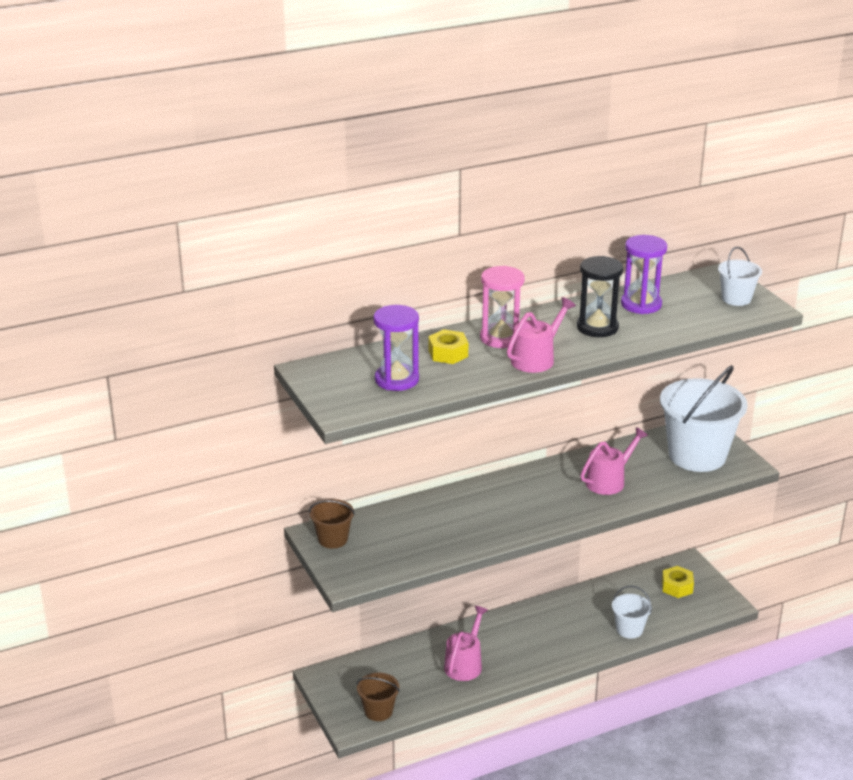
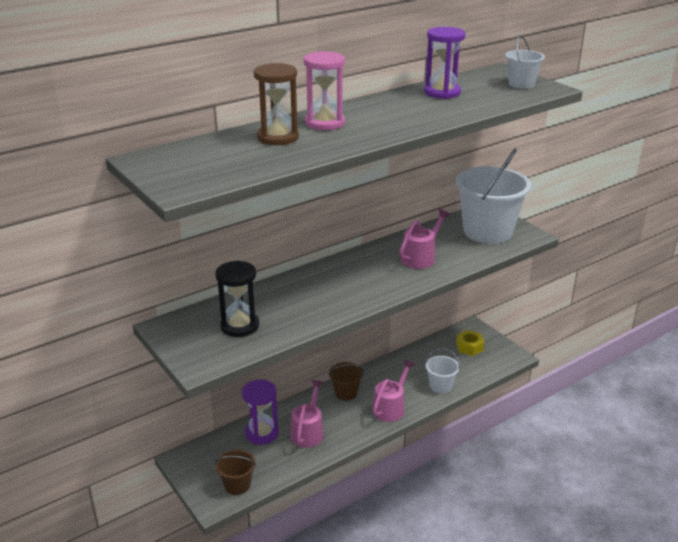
camera: 10 degrees left, 0 degrees up
brown bucket [309,499,355,549] -> brown bucket moved to [329,362,364,401]
purple hourglass [373,305,419,391] -> purple hourglass moved to [242,380,279,445]
yellow nut [428,329,468,364] -> brown hourglass [254,63,299,145]
pink watering can [507,297,576,373] -> pink watering can moved to [372,360,415,422]
black hourglass [577,256,623,337] -> black hourglass moved to [215,261,259,337]

